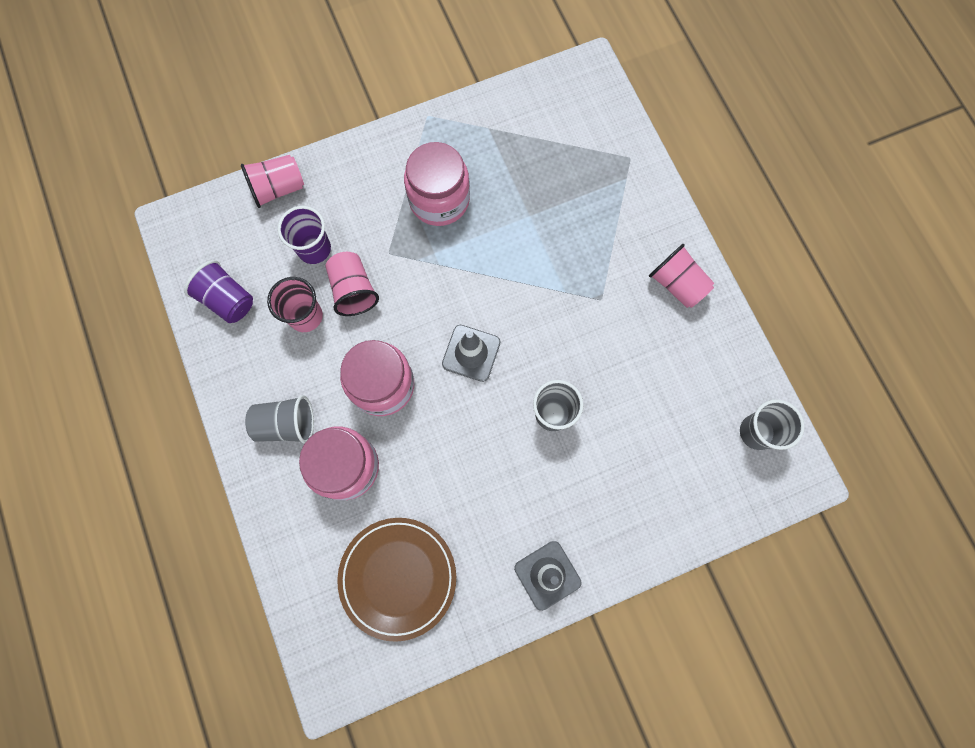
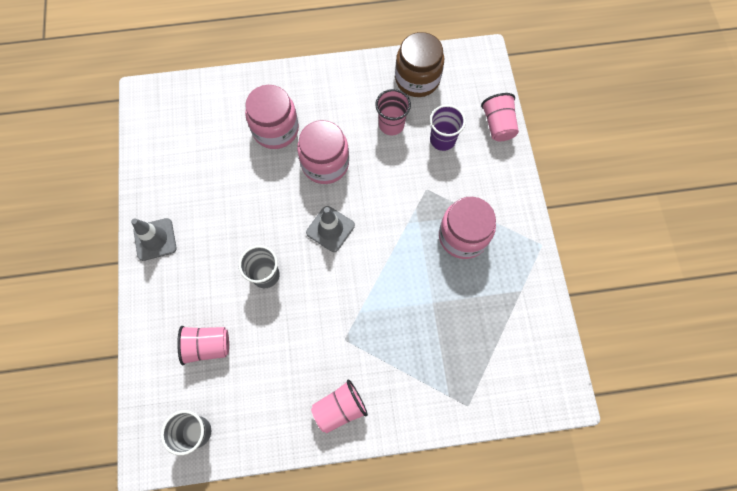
camera: 105 degrees right, 5 degrees down
purple cup [184,260,253,323] -> brown jar [395,32,444,97]
grey cup [245,395,314,444] -> none
pink cup [325,252,379,316] -> pink cup moved to [177,326,229,365]
brown plate [337,518,456,642] -> none

